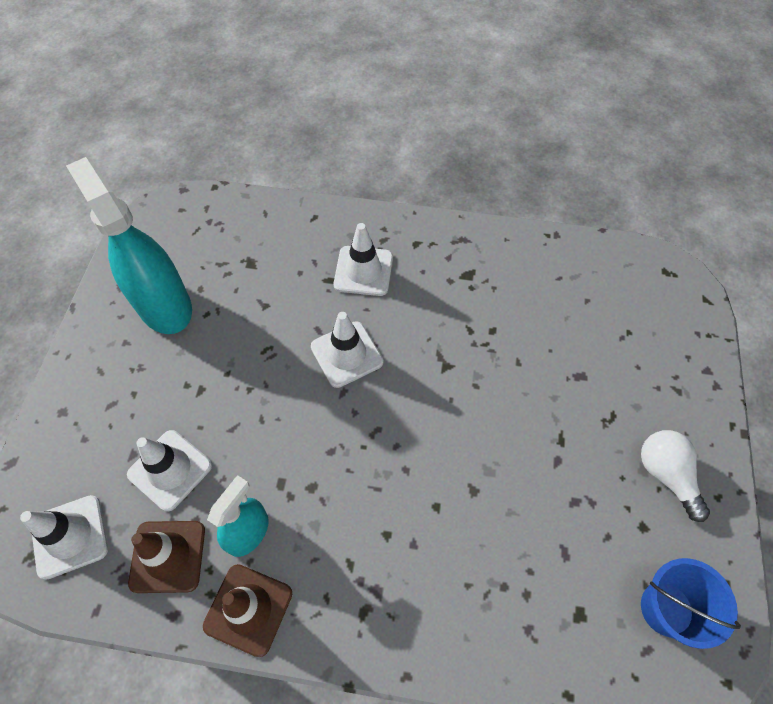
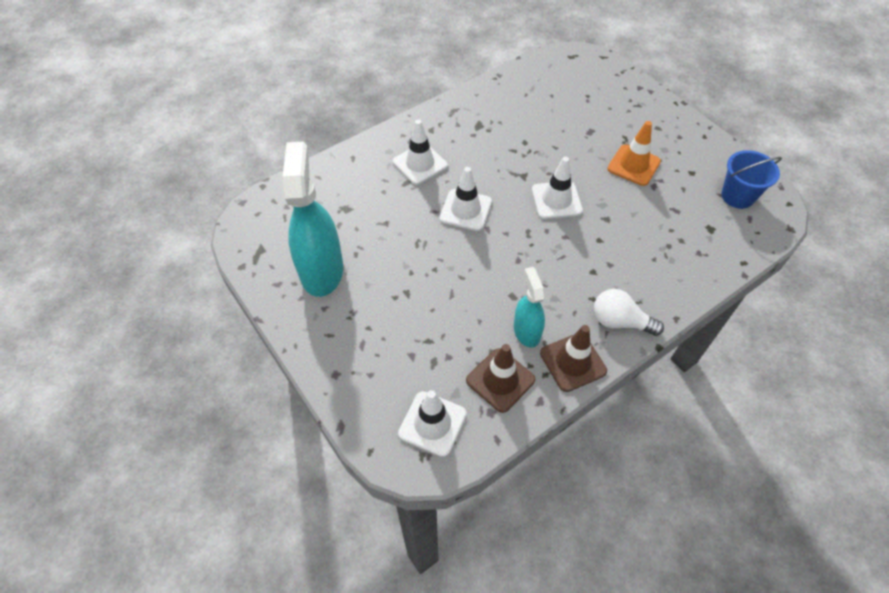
camera: 45 degrees left, 5 degrees down
turquoise spray bottle [66,157,192,334] -> turquoise spray bottle turned 75 degrees clockwise [282,141,343,297]
white traffic cone [127,430,212,512] -> white traffic cone moved to [532,157,583,219]
white light bulb [641,430,710,522] -> white light bulb moved to [594,289,664,336]
none -> orange traffic cone [607,121,661,186]

